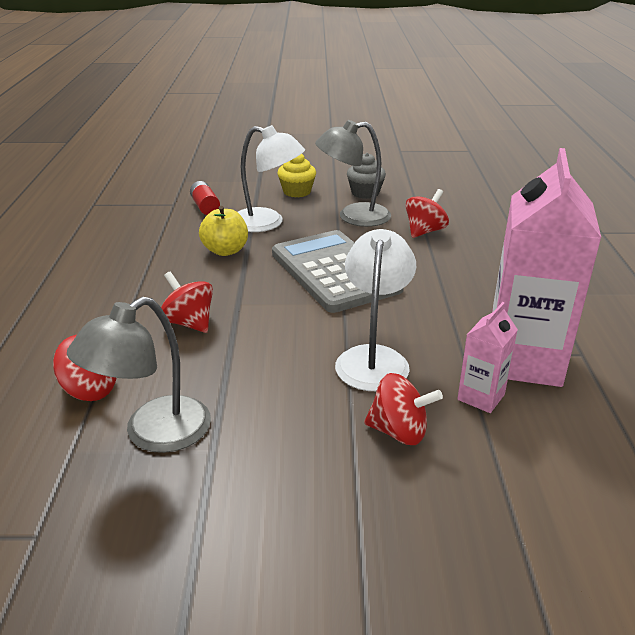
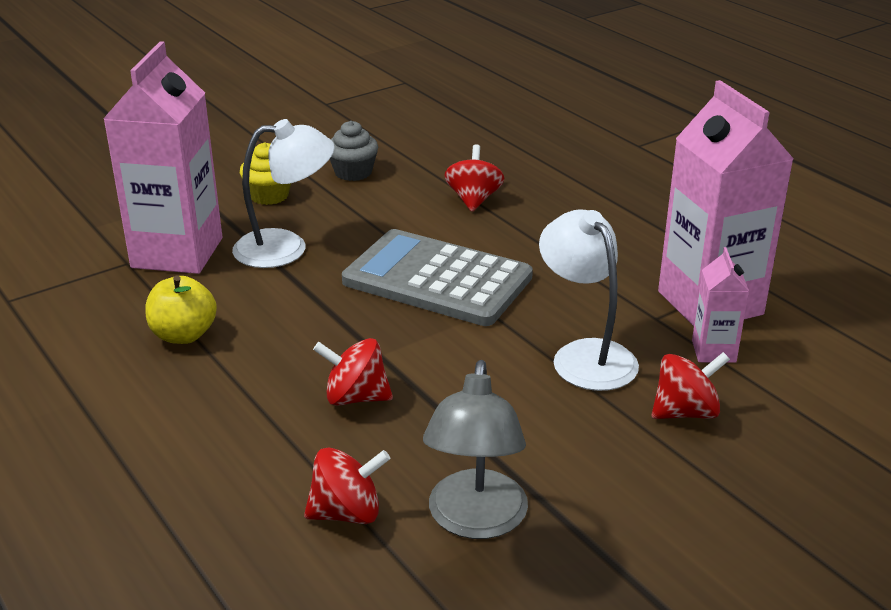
camera: 35 degrees left, 0 degrees up
red battery [190,181,220,215] -> pink carton [103,41,222,274]
yellow apple [199,206,248,256] -> yellow apple moved to [146,275,217,344]
grey lamp [315,120,391,227] -> none

